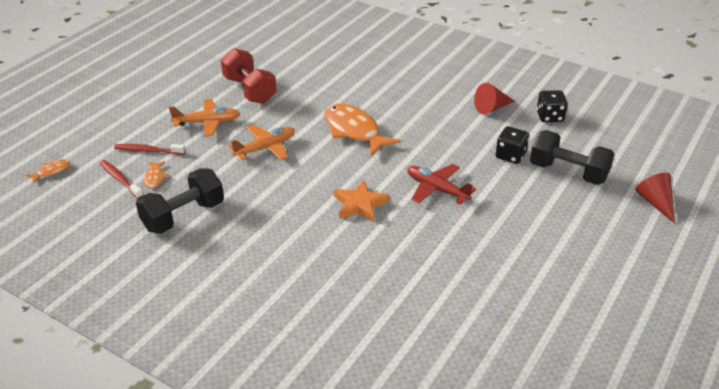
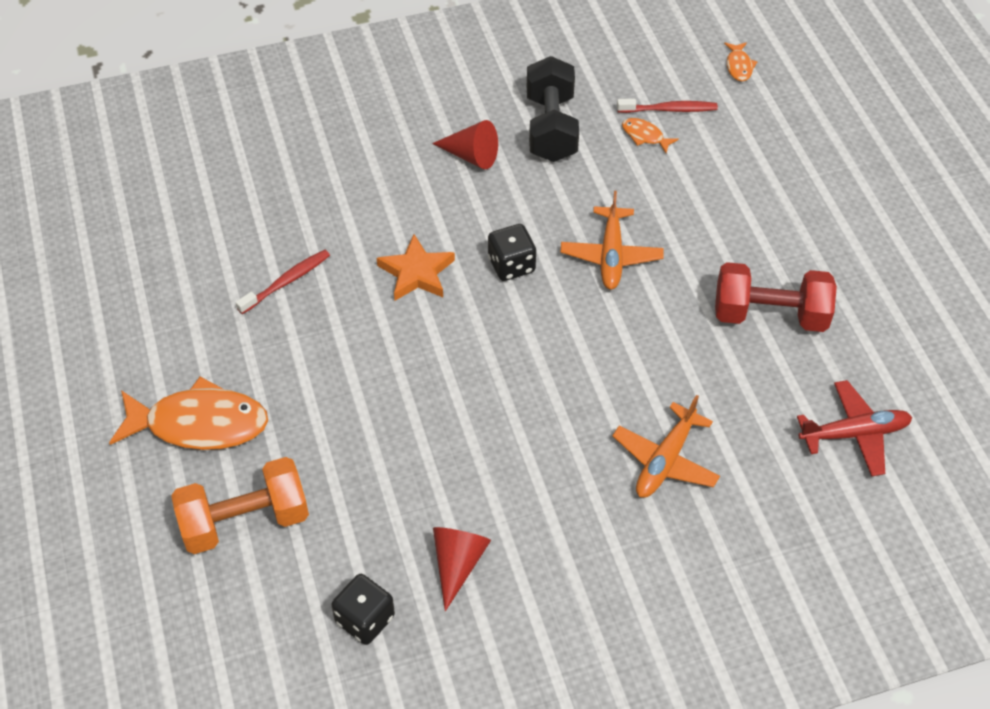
camera: 130 degrees right, 15 degrees up
red toothbrush [114,144,185,155] -> red toothbrush moved to [236,250,330,314]
orange plane [169,99,240,137] -> orange plane moved to [612,395,720,498]
orange fish [324,104,400,156] -> orange fish moved to [109,377,268,450]
red plane [407,164,476,204] -> red plane moved to [797,380,912,476]
black dice [496,126,529,164] -> black dice moved to [488,224,536,281]
black dumbbell [530,130,614,185] -> orange dumbbell [171,457,309,554]
red cone [635,172,675,224] -> red cone moved to [432,120,498,169]

